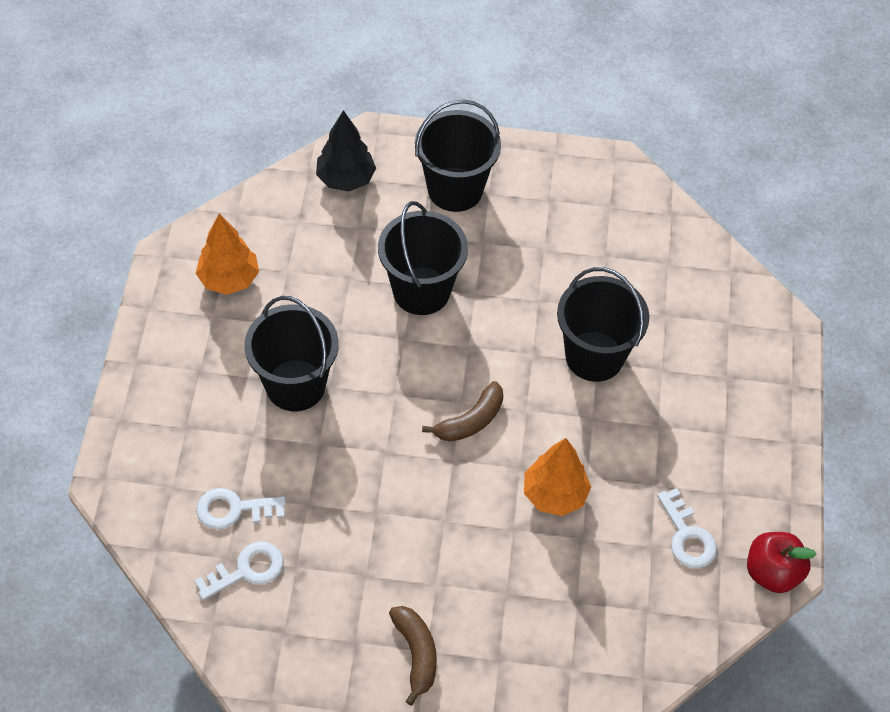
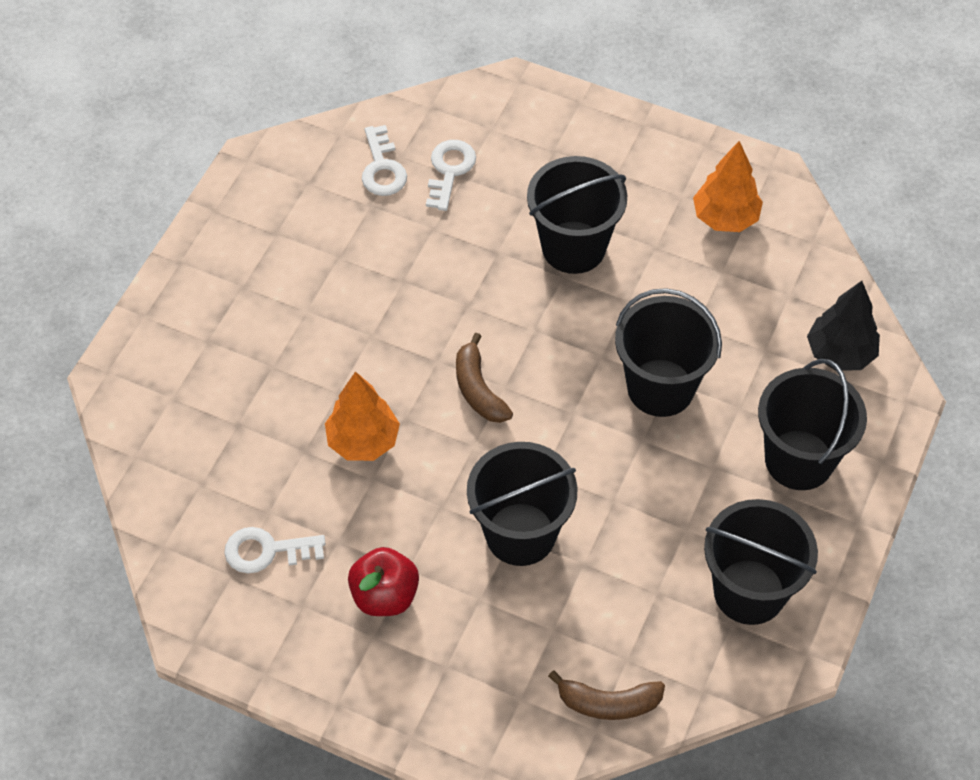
camera: 110 degrees right, 0 degrees up
brown banana [389,606,437,706] -> brown banana moved to [548,671,665,720]
red apple [747,532,817,593] -> red apple moved to [348,547,419,616]
none -> black bucket [704,499,818,625]

